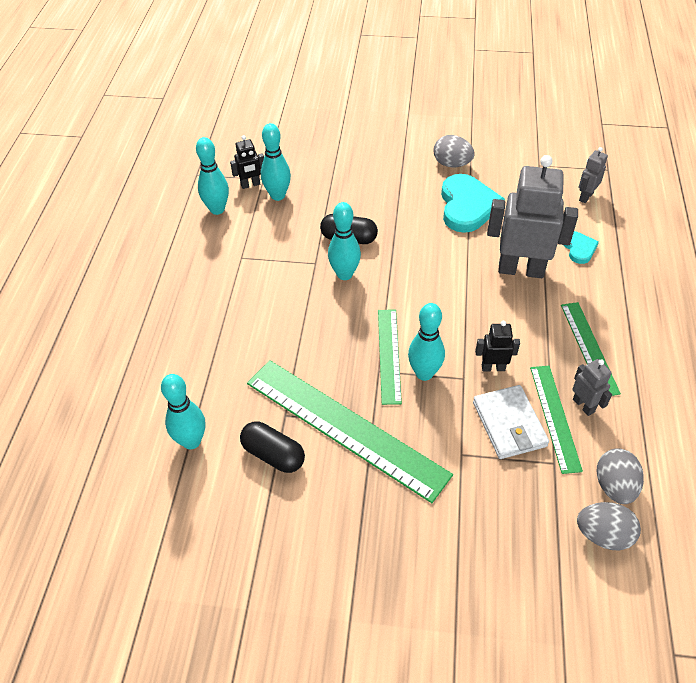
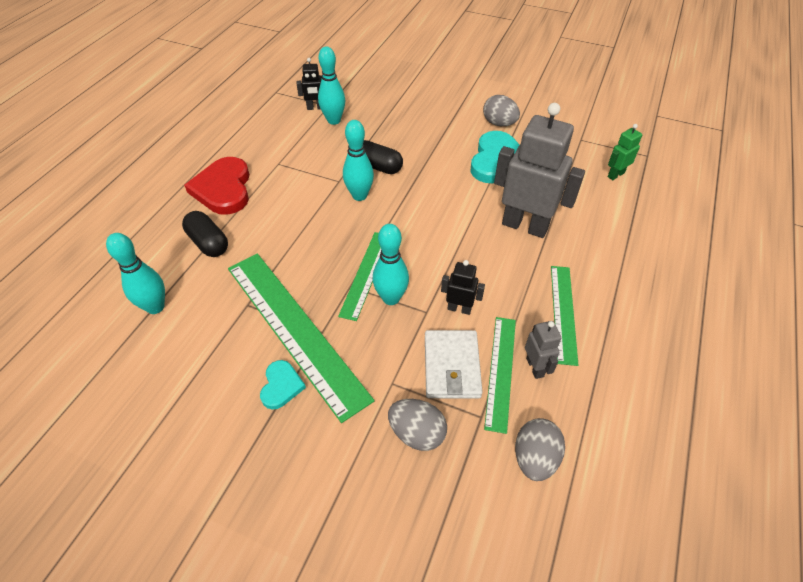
camera: 15 degrees right, 0 degrees up
turquoise bowling pin [196,137,229,215] -> none
black capsule [240,421,305,473] -> black capsule moved to [182,211,228,257]
turquoise heart [563,231,599,264] -> turquoise heart moved to [260,360,306,409]
grey egg [577,502,641,550] -> grey egg moved to [388,399,447,451]
grey robot [579,147,608,203] -> green robot [608,124,642,180]
none -> red heart [184,157,250,215]

